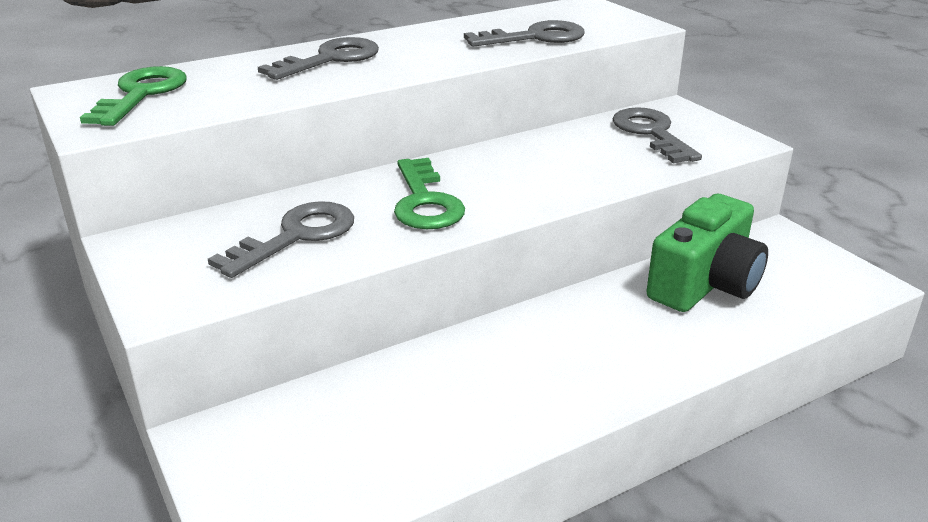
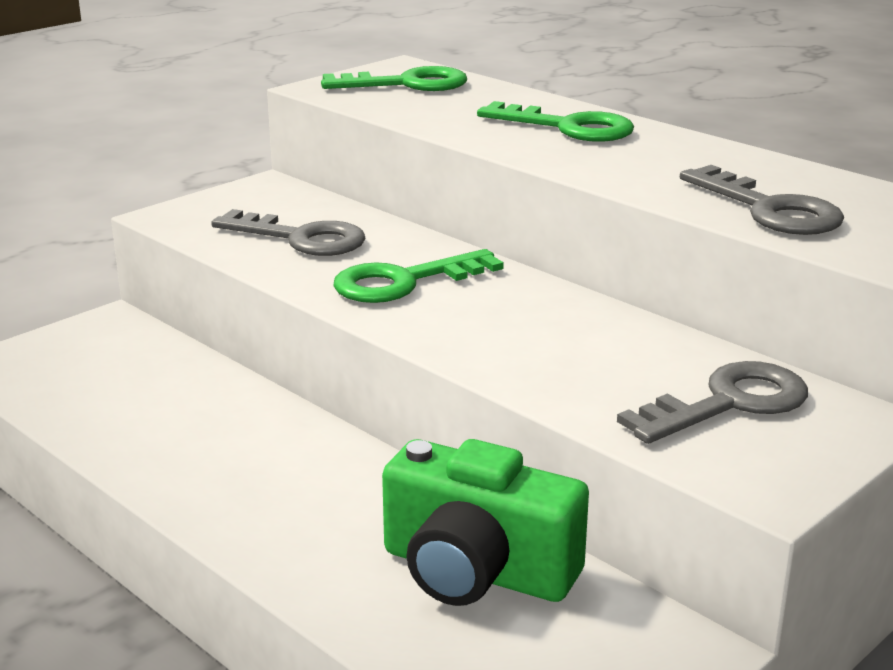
camera: 75 degrees right, 5 degrees down
grey key [258,37,379,80] -> green key [477,101,634,142]

